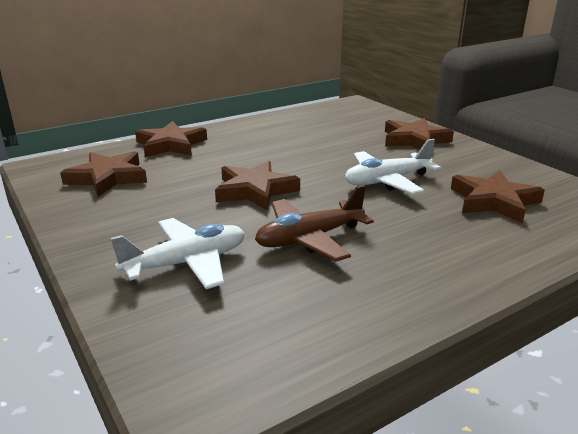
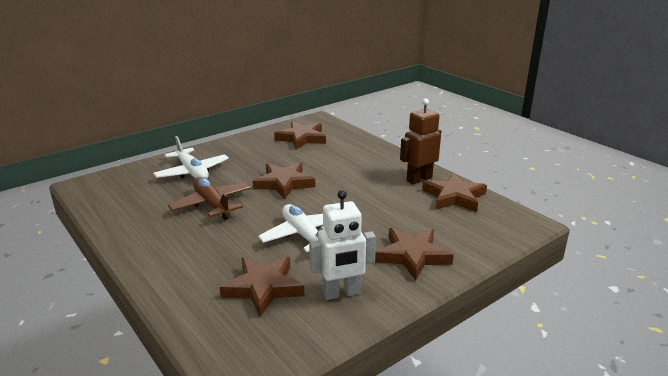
camera: 85 degrees right, 0 degrees up
brown star [135,121,207,157] -> brown star moved to [422,173,487,212]
none -> white robot [309,190,376,300]
none -> brown robot [400,99,441,184]

